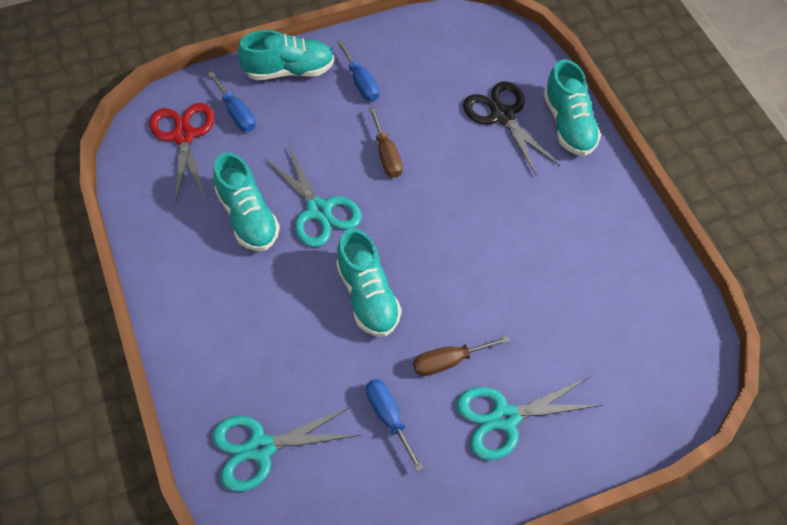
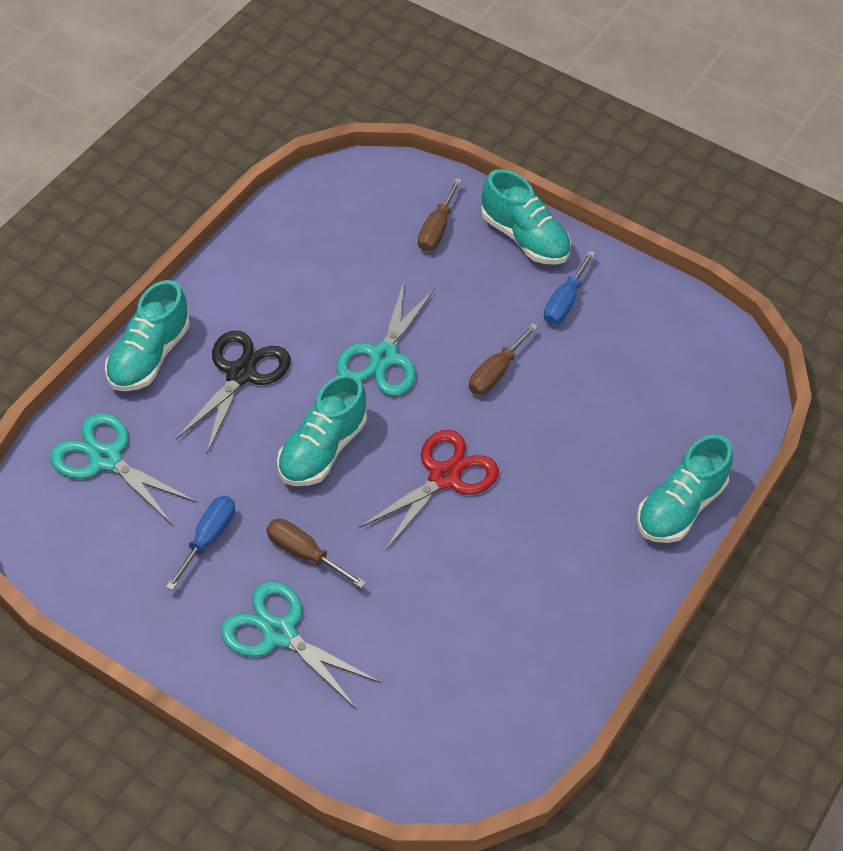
camera: 50 degrees right, 5 degrees down
red scissors [149,103,214,200] -> red scissors moved to [359,430,499,551]
blue screwdriver [208,71,256,132] -> brown screwdriver [418,178,462,252]
turquoise shoe [213,152,280,251] -> turquoise shoe moved to [105,280,190,391]
black scissors [463,81,560,176] -> black scissors moved to [175,331,291,453]

